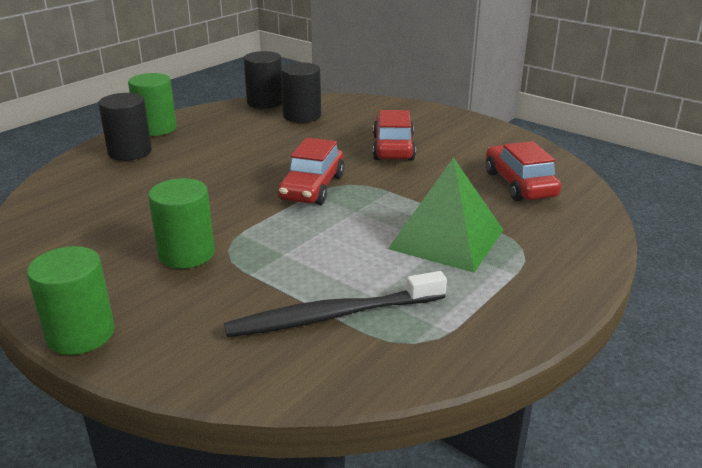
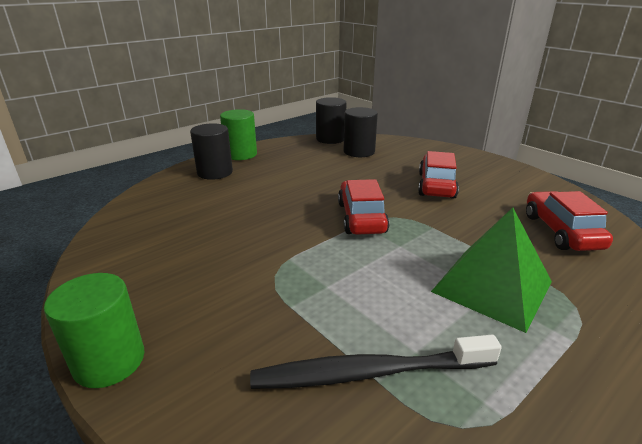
camera: 10 degrees right, 0 degrees up
green cylinder [148,178,215,269] -> none
red car [278,138,345,205] -> red car turned 150 degrees clockwise [338,179,389,235]

